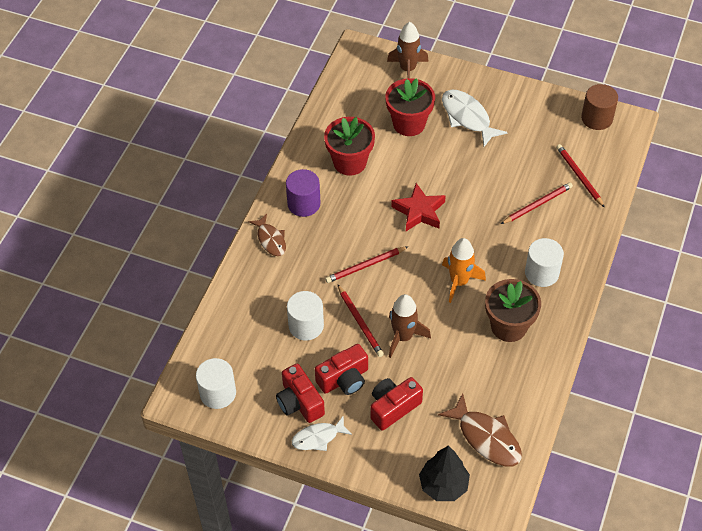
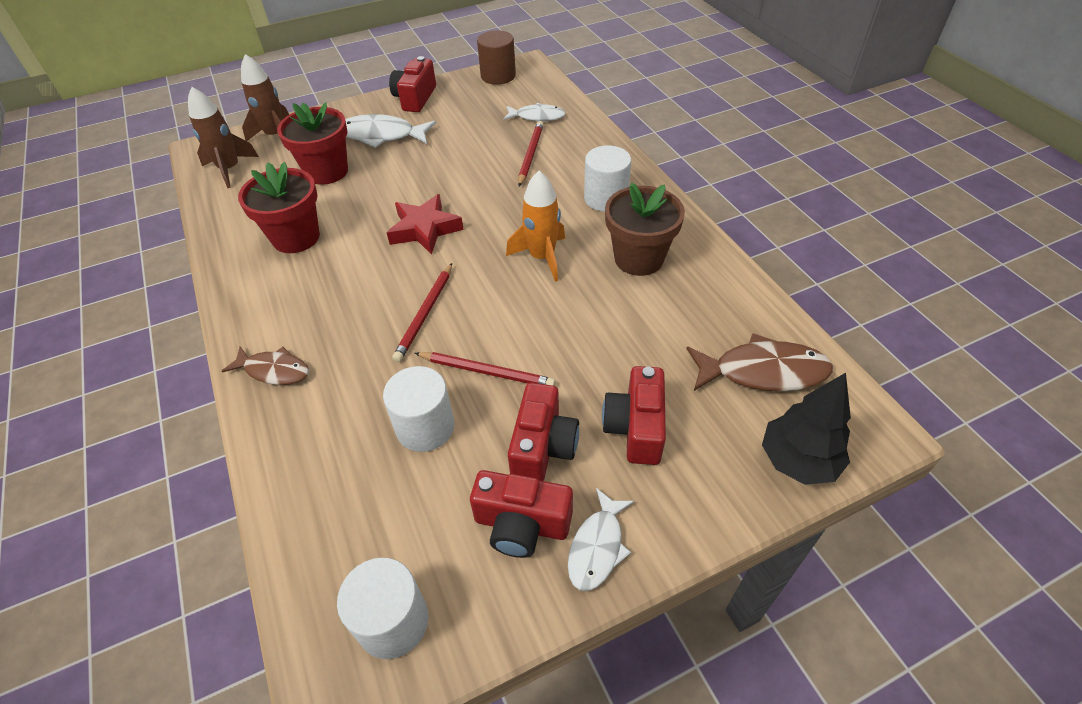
camera: 45 degrees left, 5 degrees down
purple cylinder [286,169,321,217] -> none
brown rocket [389,294,431,358] -> brown rocket moved to [188,87,259,188]
red pencil [556,144,605,208] -> white fish [504,103,566,121]
none -> red camera [389,56,436,112]

